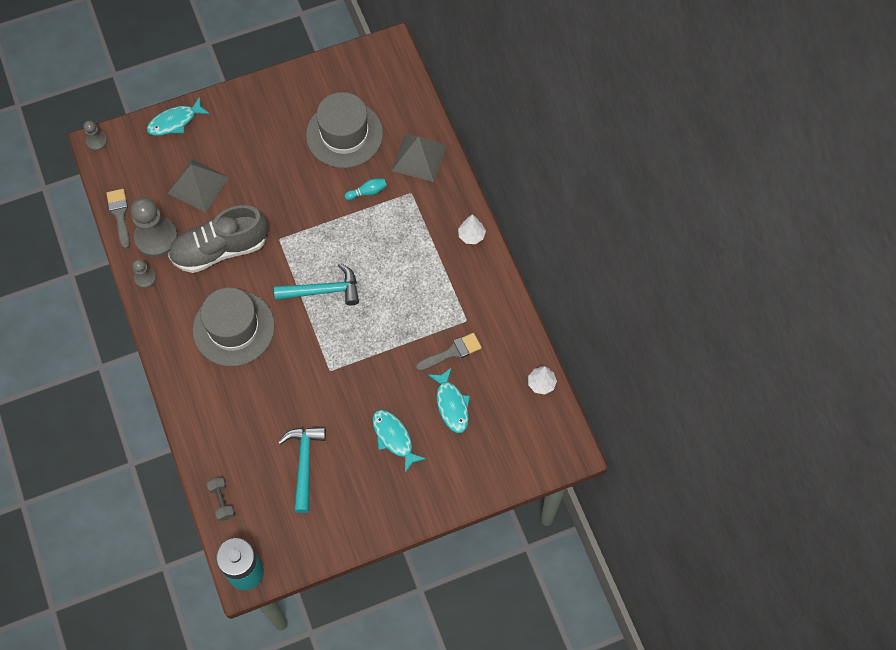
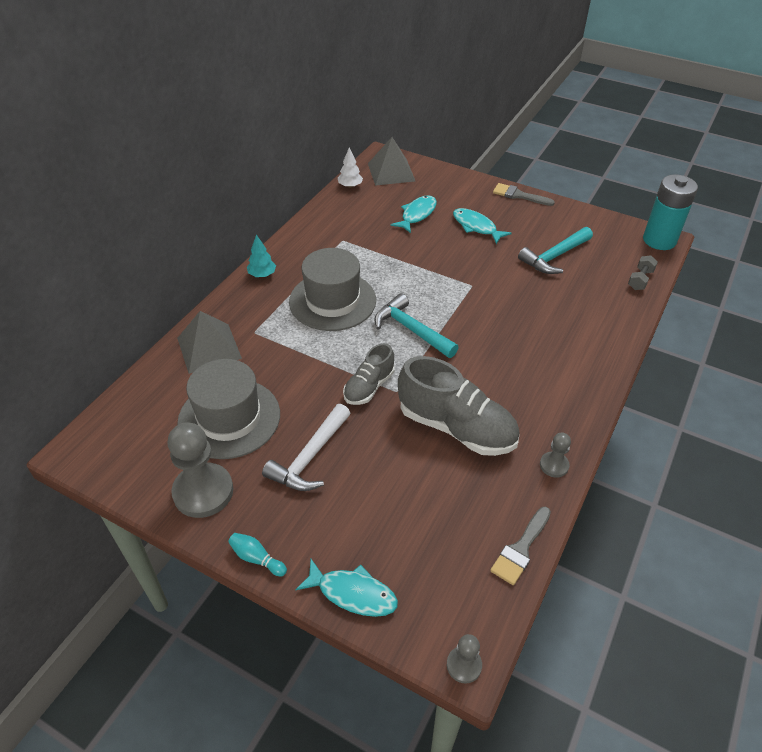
camera: 130 degrees left, 20 degrees down
grey pawn [130,197,178,258] -> grey pawn moved to [168,423,233,518]
grey pyramid [168,159,229,212] -> grey pyramid moved to [368,137,415,186]
grey hat [193,288,275,367] -> grey hat moved to [289,248,376,331]
turquoise bowling pin [344,179,387,200] -> turquoise bowling pin moved to [228,533,287,576]
turquoise fish [372,410,426,473] -> turquoise fish turned 120 degrees clockwise [453,208,512,244]
grey brush [416,333,482,371] -> grey brush moved to [493,183,555,206]
white tree [458,214,486,244] -> turquoise tree [247,235,276,277]
none -> white hammer [262,404,351,491]
none -> grey shoe [343,343,395,405]

